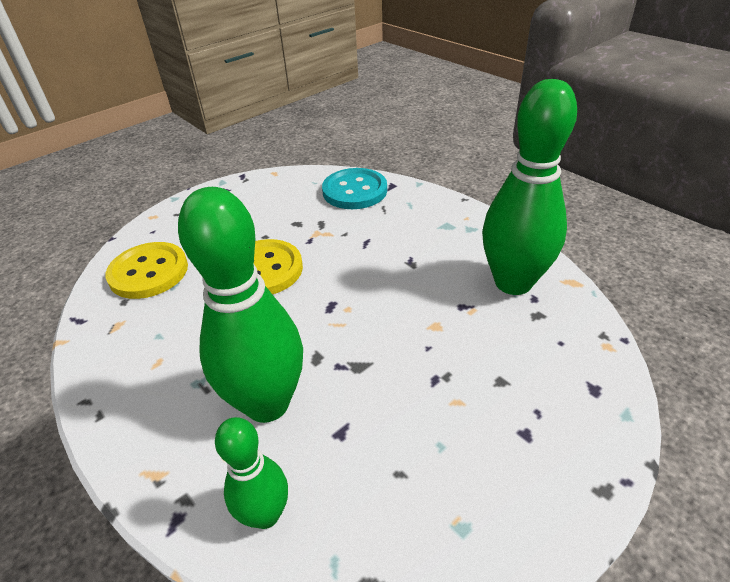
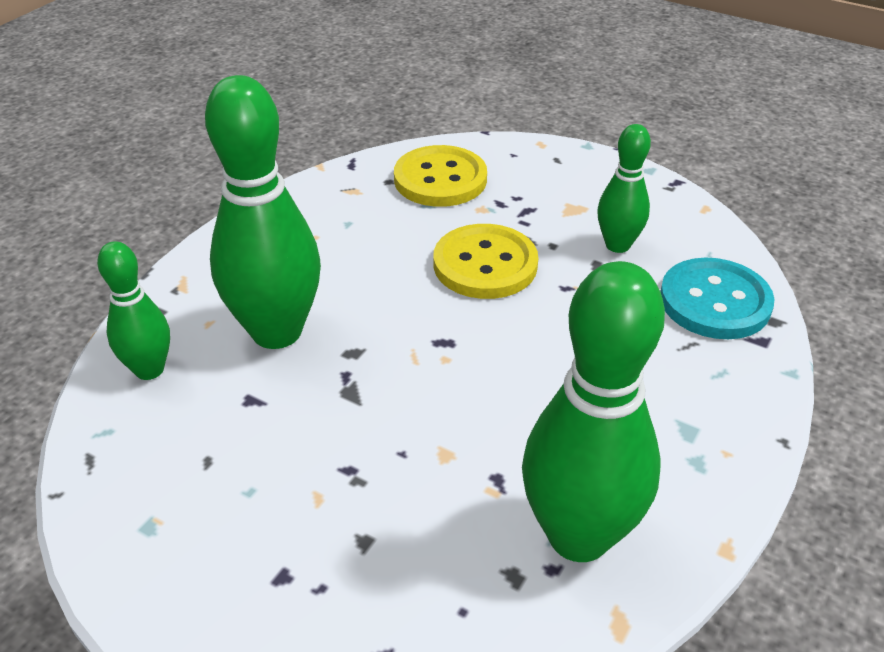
camera: 70 degrees right, 0 degrees up
none -> green bowling pin [597,124,651,253]

